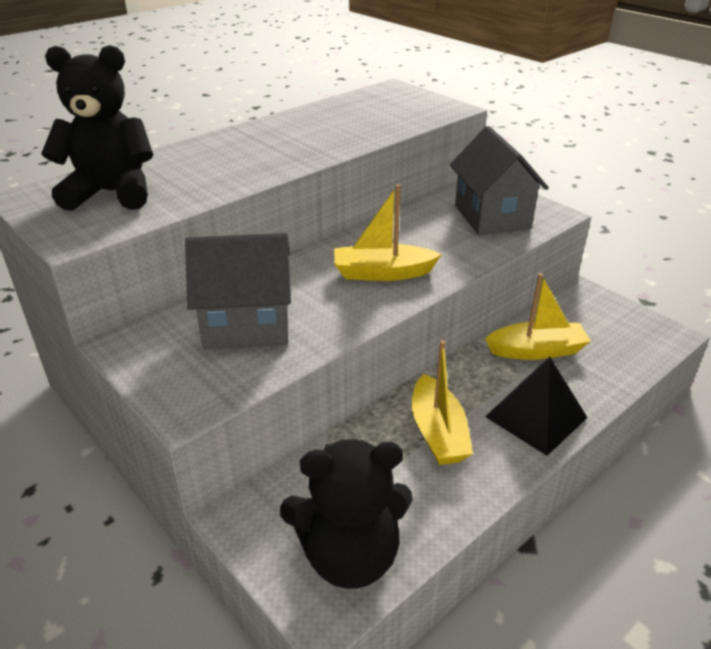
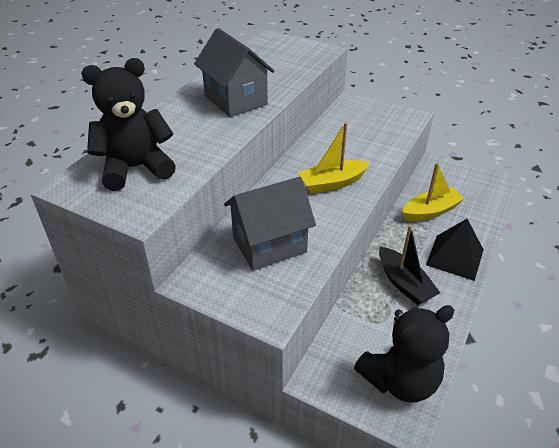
camera: 20 degrees left, 5 degrees up
yellow boat [412,340,473,465] -> black boat [379,225,440,305]
grey house [450,126,549,235] -> grey house moved to [194,28,275,117]

